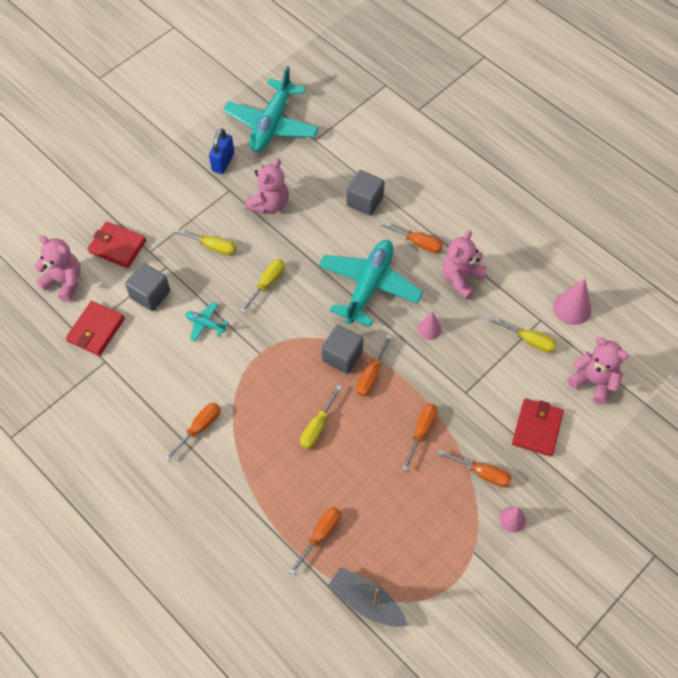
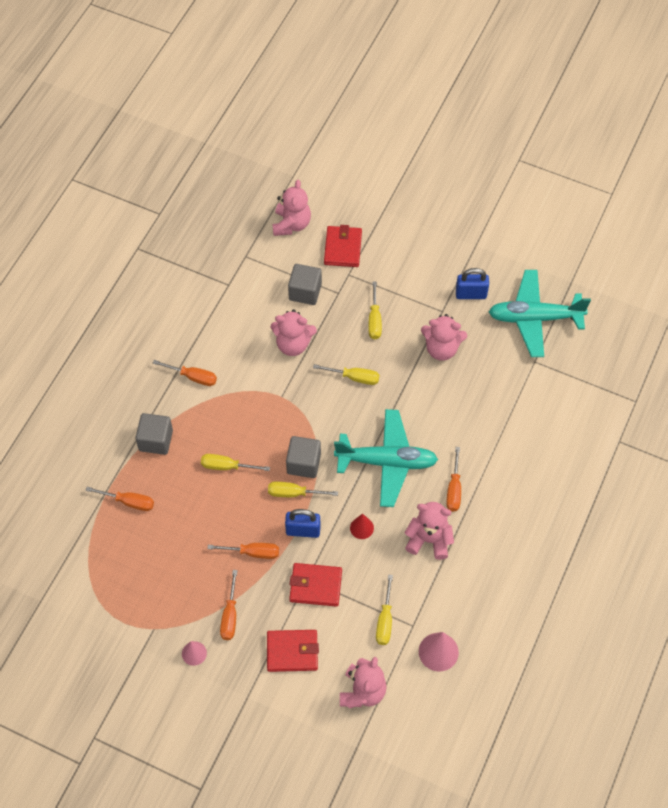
camera: 70 degrees right, 0 degrees up
red wallet [66,301,125,356] -> red wallet moved to [289,563,342,607]
turquoise plane [185,302,228,342] -> pink teddy bear [271,309,317,356]
grey boat [328,567,407,627] -> none
grey cube [347,170,384,216] -> grey cube moved to [136,413,173,455]
orange screwdriver [356,334,392,397] -> yellow screwdriver [268,481,338,497]
pink cone [418,311,441,340] -> red cone [350,514,374,539]
none -> blue padlock [285,509,321,538]

